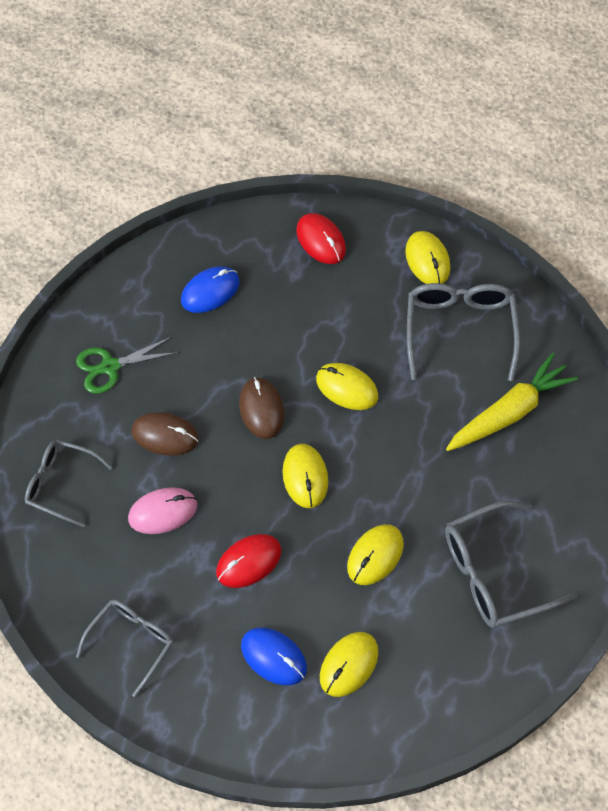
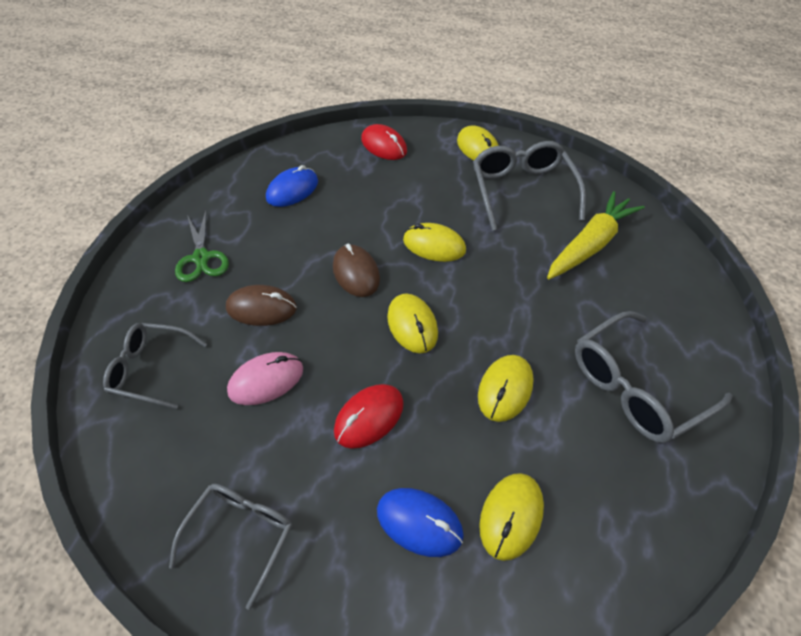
camera: 10 degrees left, 10 degrees down
green scissors [76,337,178,394] -> green scissors turned 75 degrees counterclockwise [175,211,229,282]

